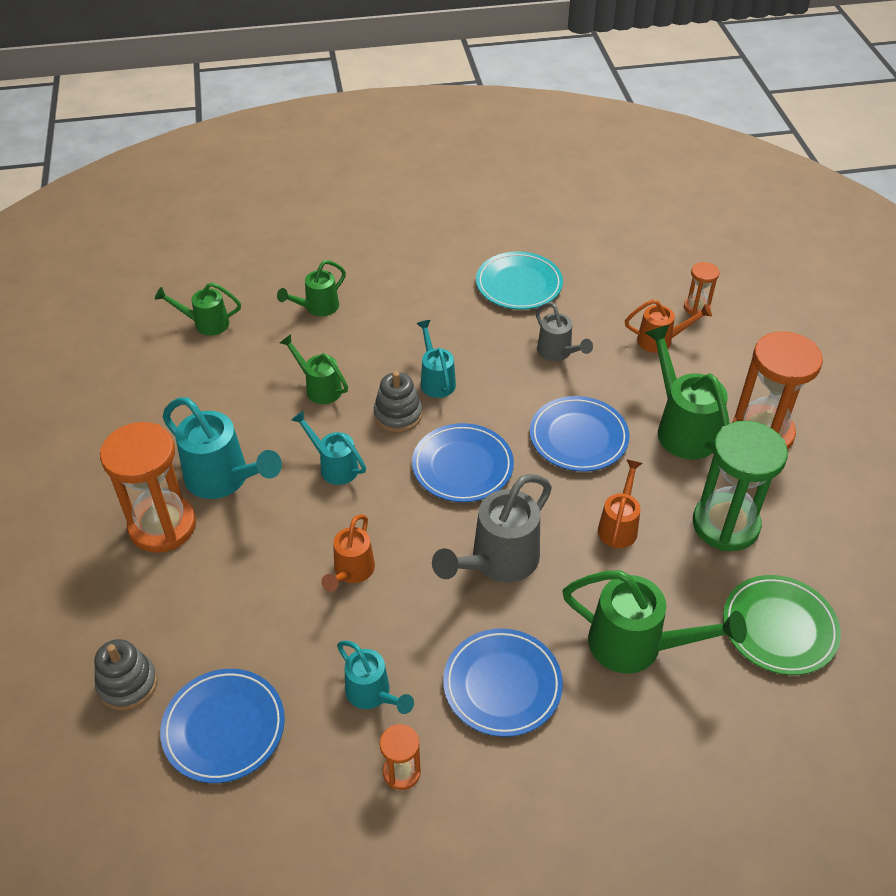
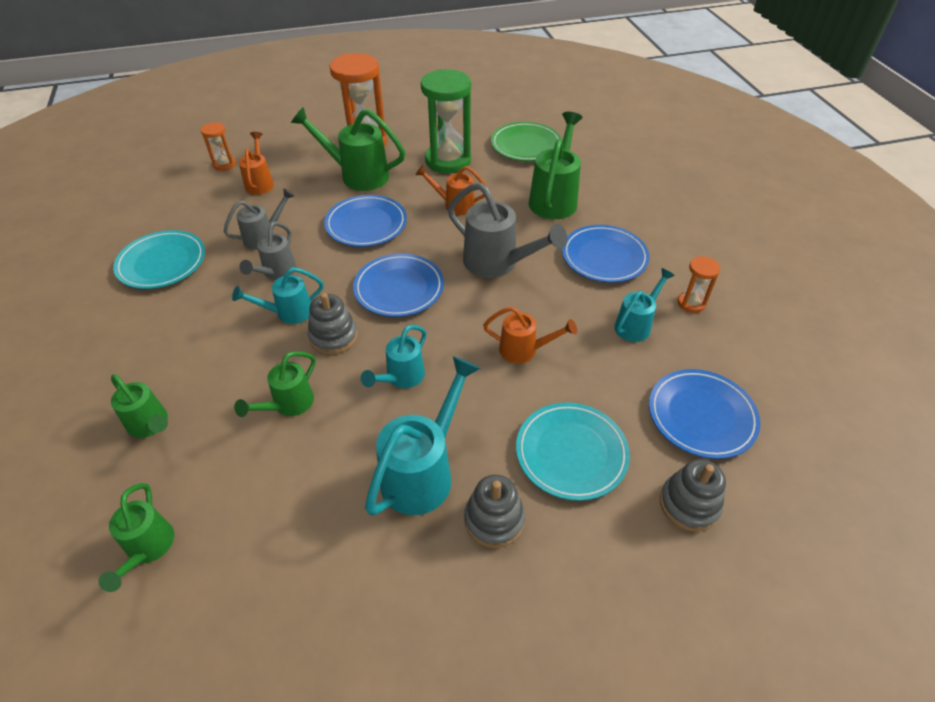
camera: 95 degrees left, 0 degrees up
orange hourglass [100,422,196,553] -> grey stacking toy [464,475,525,548]
green watering can [644,324,730,459] -> green watering can turned 45 degrees clockwise [291,107,405,191]
none -> grey watering can [239,222,297,280]
none -> turquoise plate [516,402,630,501]

